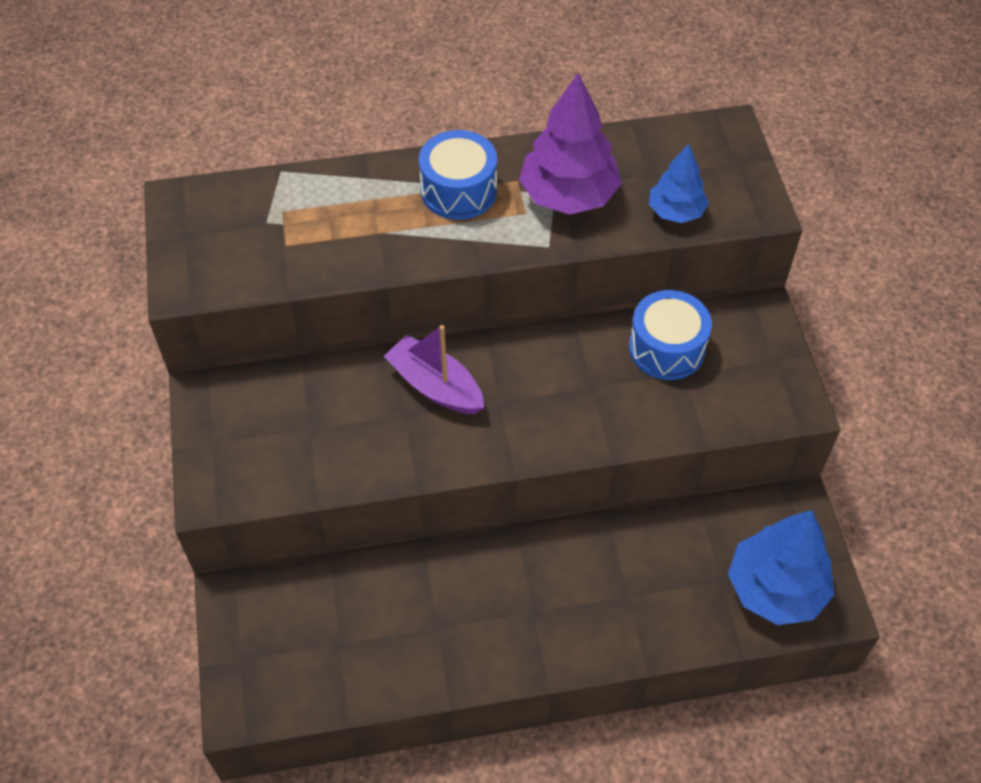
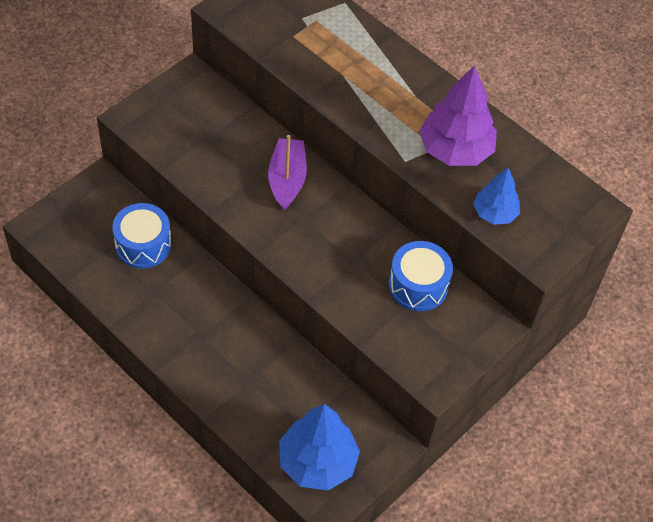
camera: 50 degrees right, 0 degrees up
blue drum [419,130,497,220] -> blue drum moved to [112,203,171,269]

